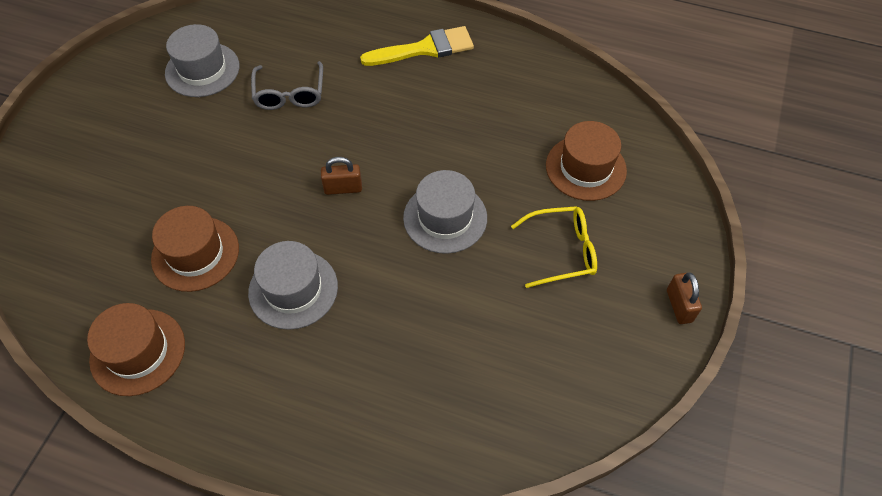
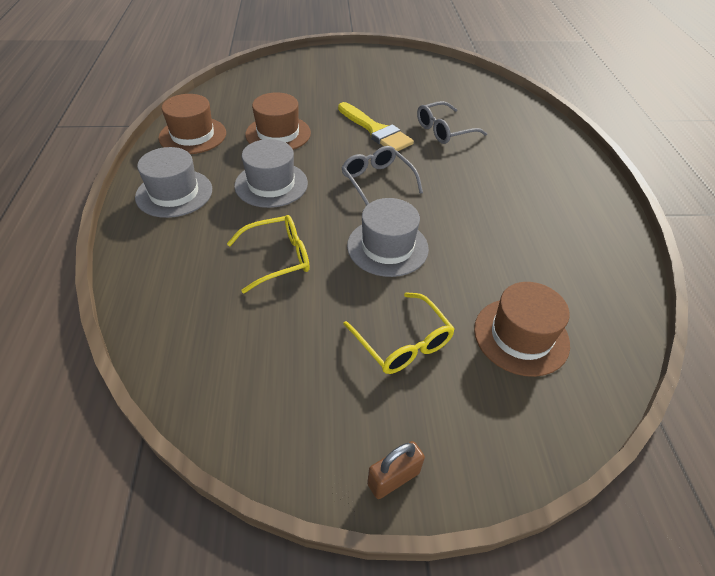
camera: 65 degrees right, 10 degrees down
grey hat [165,24,240,97] -> grey hat moved to [135,147,212,218]
brown padlock [321,157,362,195] -> grey glasses [341,146,423,206]
yellow brush [360,26,474,66] -> yellow brush moved to [338,102,414,151]
none -> yellow glasses [227,215,310,293]

